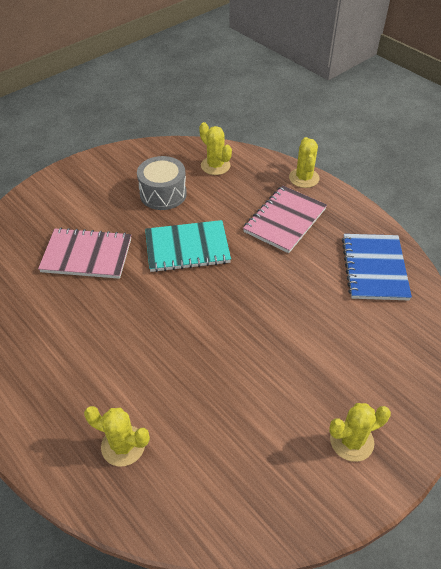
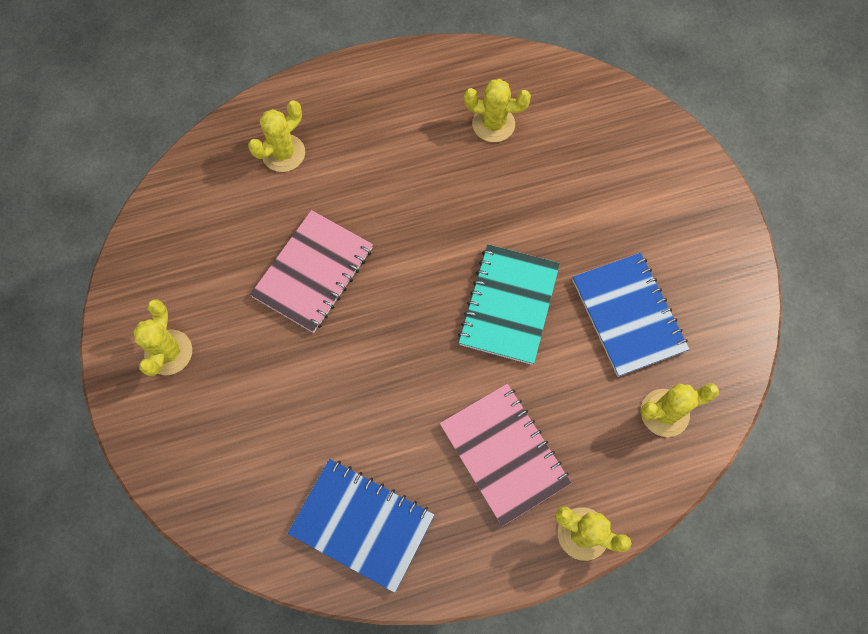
camera: 115 degrees right, 20 degrees up
pink notebook [38,228,131,279] -> pink notebook moved to [250,210,373,333]
grey drum [137,156,187,210] -> blue notebook [572,253,689,377]
none -> yellow cactus [464,79,531,142]

